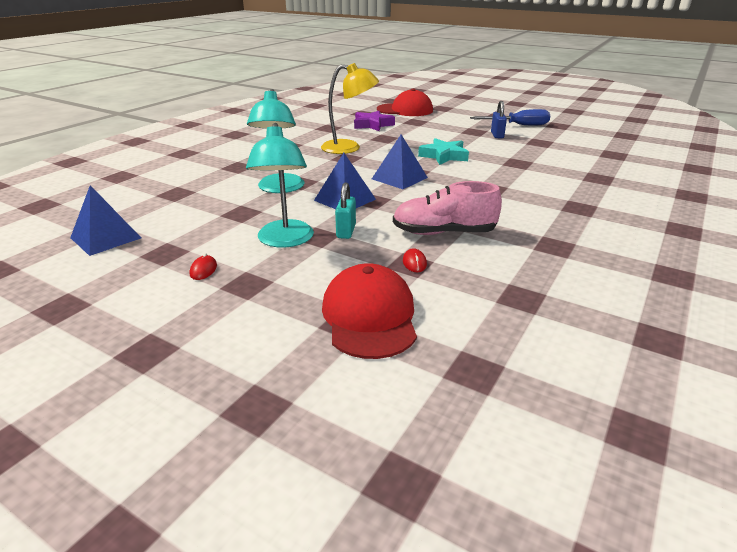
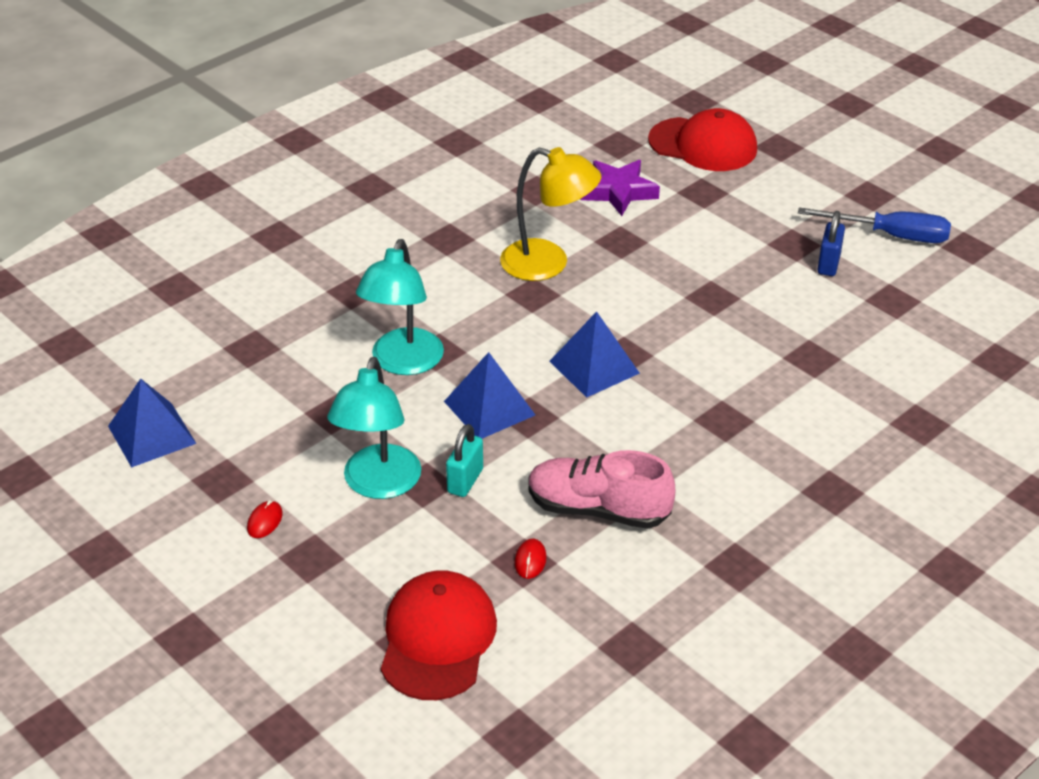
camera: 15 degrees right, 10 degrees up
turquoise star [418,138,469,165] -> none

